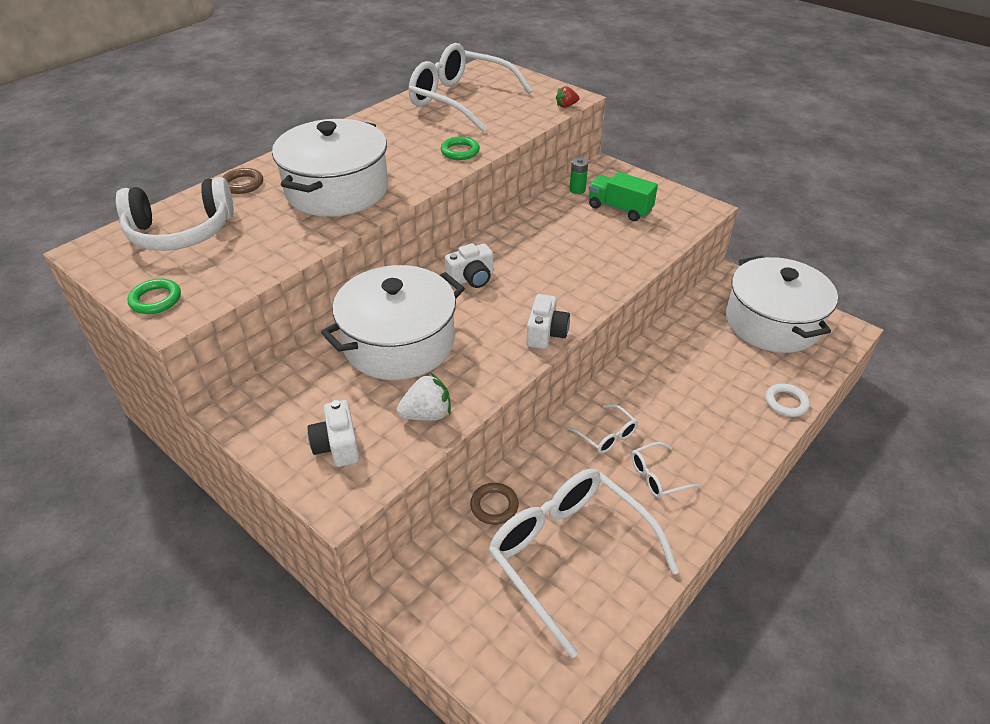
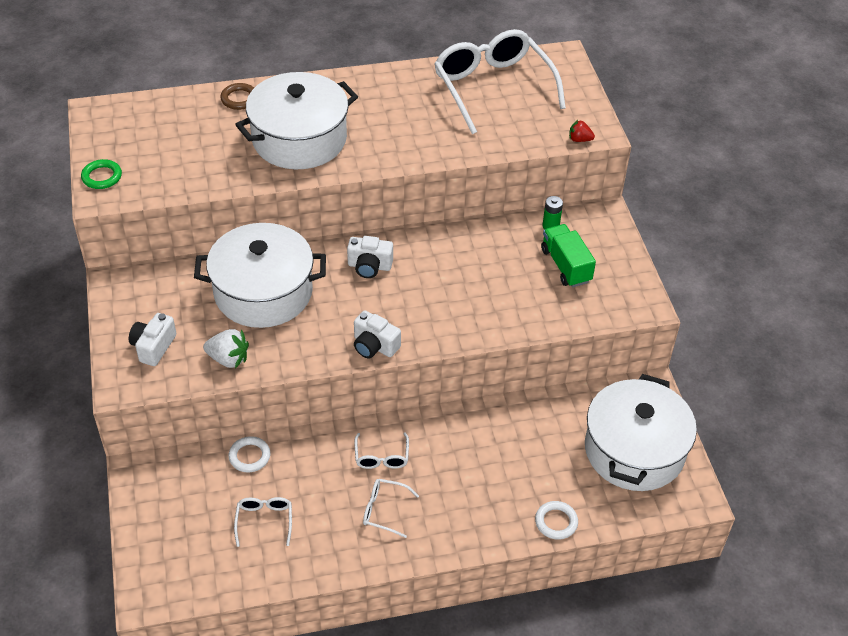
camera: 35 degrees right, 5 degrees up
white headphones [116,177,234,251] -> none
green ring [441,136,480,160] -> none
brown ring [470,483,519,525] -> white ring [229,436,270,473]
white glasses [488,469,679,658] -> white glasses [234,497,292,547], size x0.43
white camera [526,294,570,349] -> white camera turned 75 degrees clockwise [354,311,401,358]

